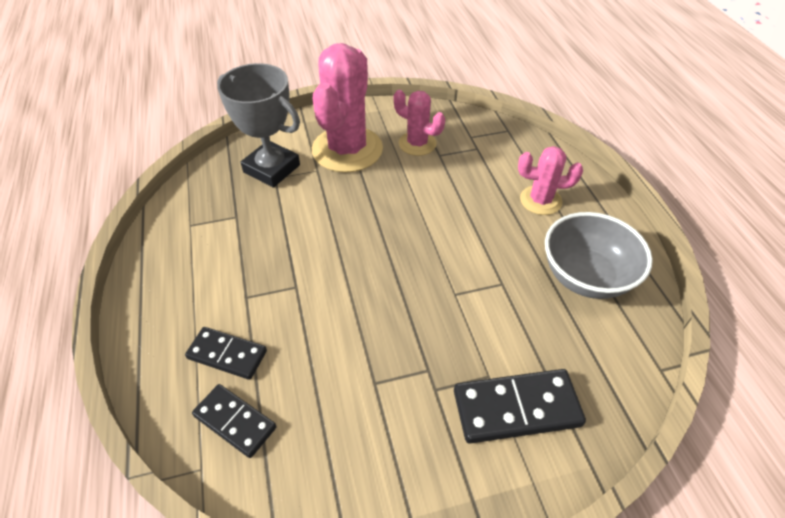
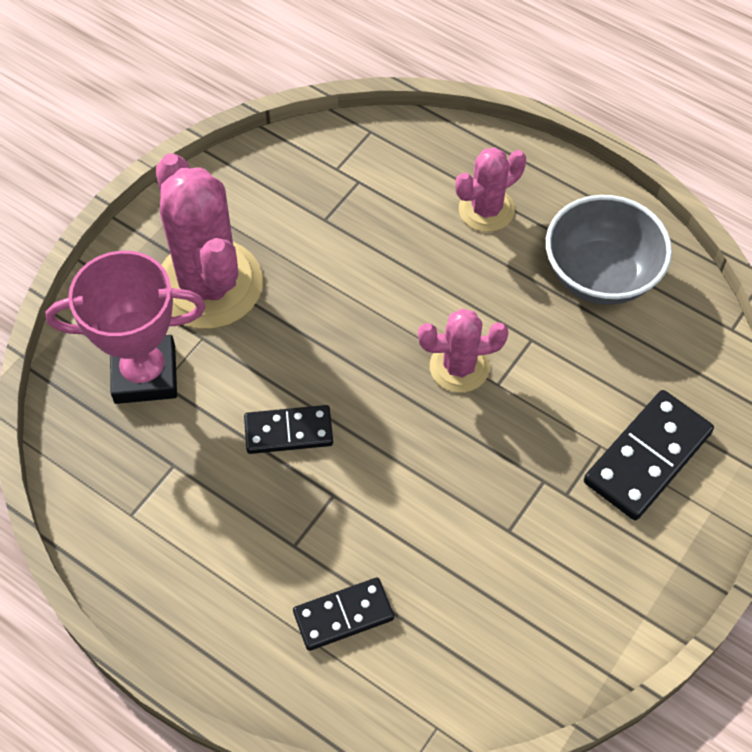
camera: 40 degrees left, 10 degrees up
black domino [192,384,276,458] -> black domino moved to [244,405,333,454]
grey trophy [217,63,300,188] -> pink trophy [46,251,206,404]
pink cactus [394,90,445,156] -> pink cactus moved to [418,309,509,393]

